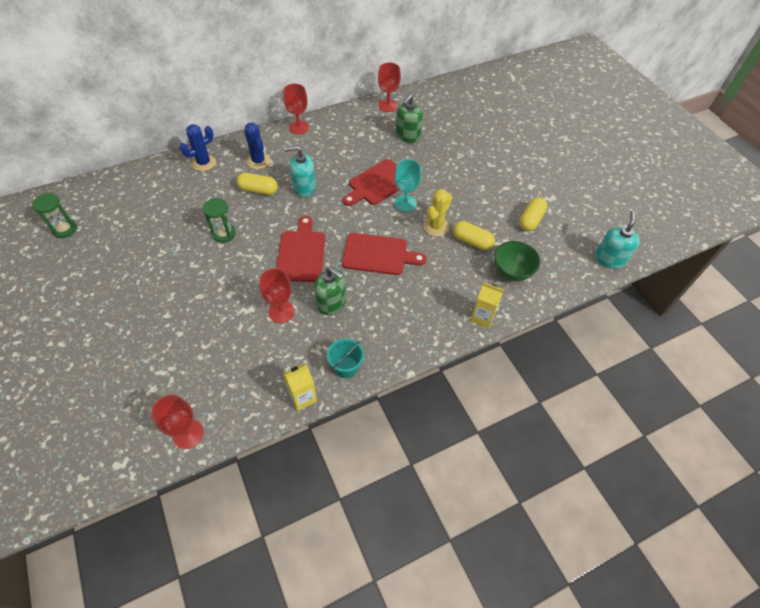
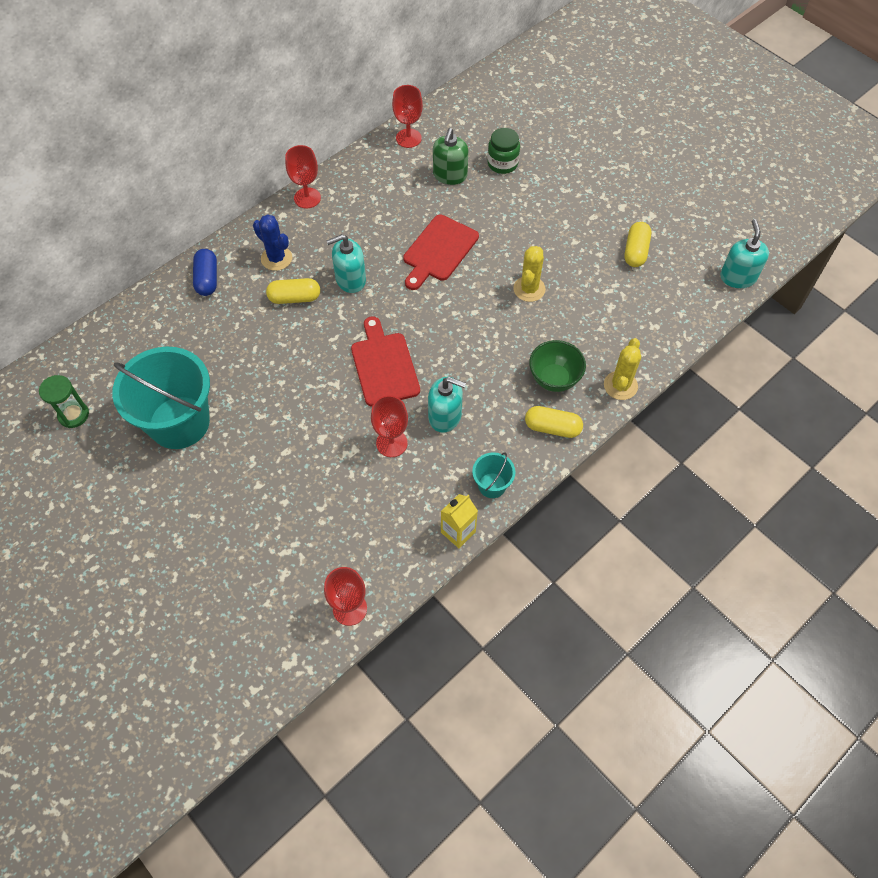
camera: 15 degrees left, 5 degrees up
blue cactus [180,124,216,171] -> blue capsule [193,249,217,296]
green hourglass [203,198,236,243] -> none
green soap dispenser [314,267,346,315] -> turquoise soap dispenser [428,377,466,433]
red cutting board [342,233,427,275] -> none
turquoise goblet [394,159,421,212] -> none
yellow capsule [453,221,495,250] -> yellow capsule moved to [525,406,583,438]
yellow carton [470,282,504,328] -> yellow cactus [604,338,641,400]
green bowl [494,241,541,282] -> green bowl moved to [529,340,586,392]
none -> turquoise bucket [112,347,210,449]
none -> green jar [487,128,520,174]

